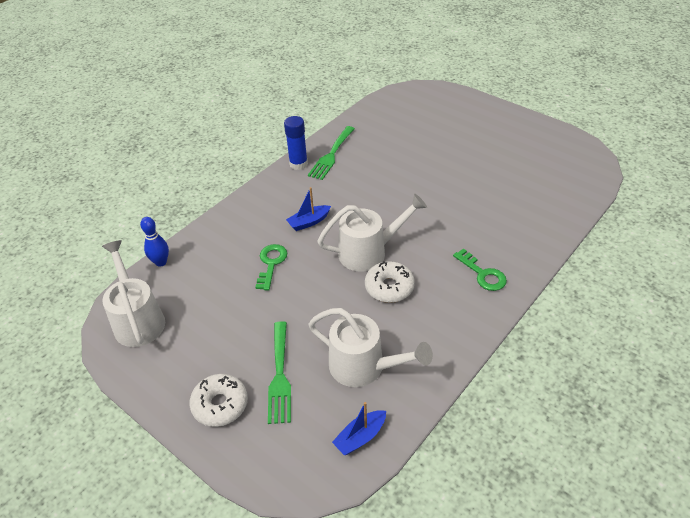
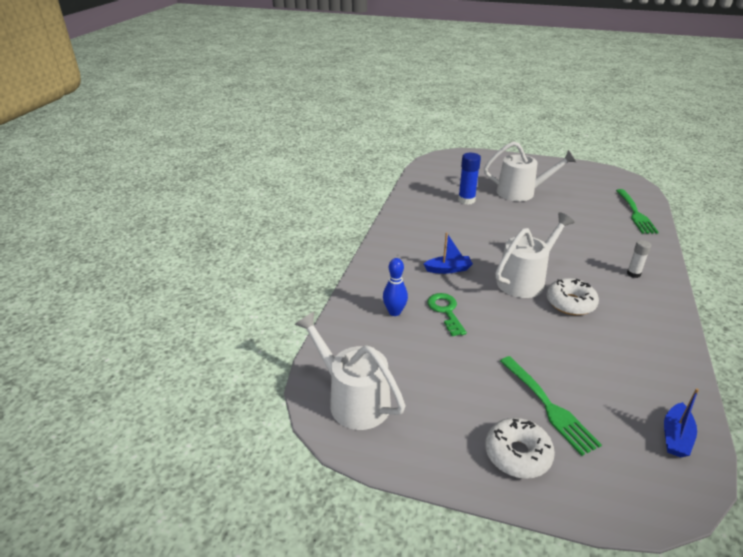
camera: 25 degrees left, 10 degrees down
blue bowling pin [140,217,169,267] -> blue bowling pin moved to [383,258,408,316]
blue glue stick [284,116,308,170] -> blue glue stick moved to [458,153,481,205]
blue boat [286,187,331,231] -> blue boat turned 135 degrees counterclockwise [424,233,473,274]
green fork [308,126,355,180] -> green fork moved to [616,189,659,234]
white watering can [309,308,433,387] -> white watering can moved to [484,141,576,201]
green key [453,248,507,291] -> white glue stick [627,240,651,278]

